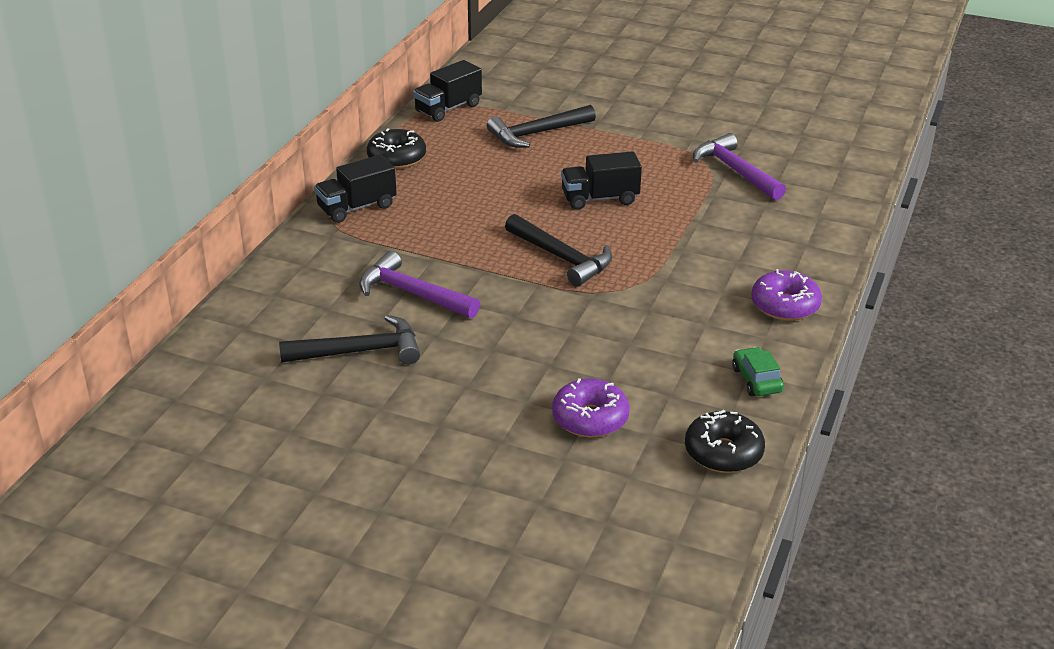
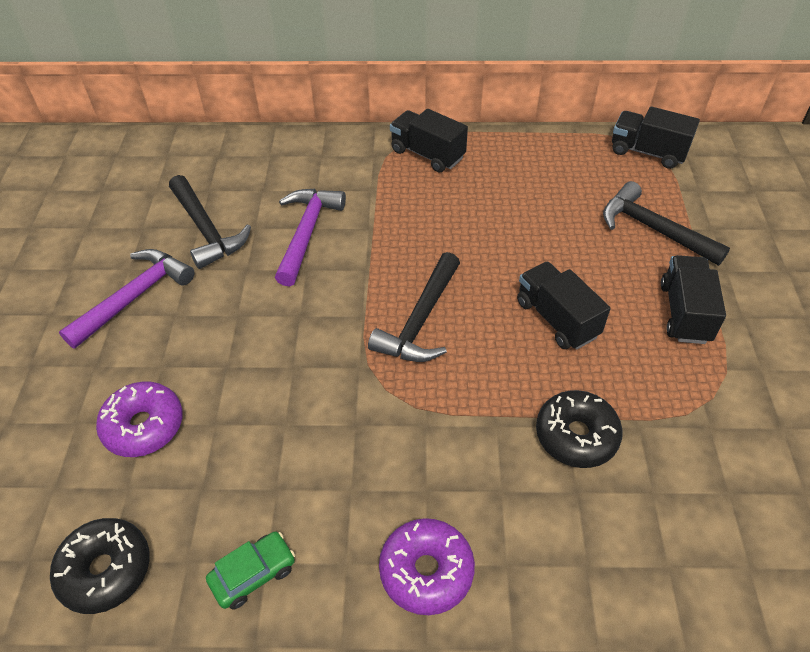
camera: 70 degrees right, 15 degrees up
black donut [367,128,426,169] -> black donut moved to [536,390,623,468]
purple hammer [693,133,786,201] -> purple hammer moved to [59,249,195,349]
none -> black truck [661,255,726,344]

